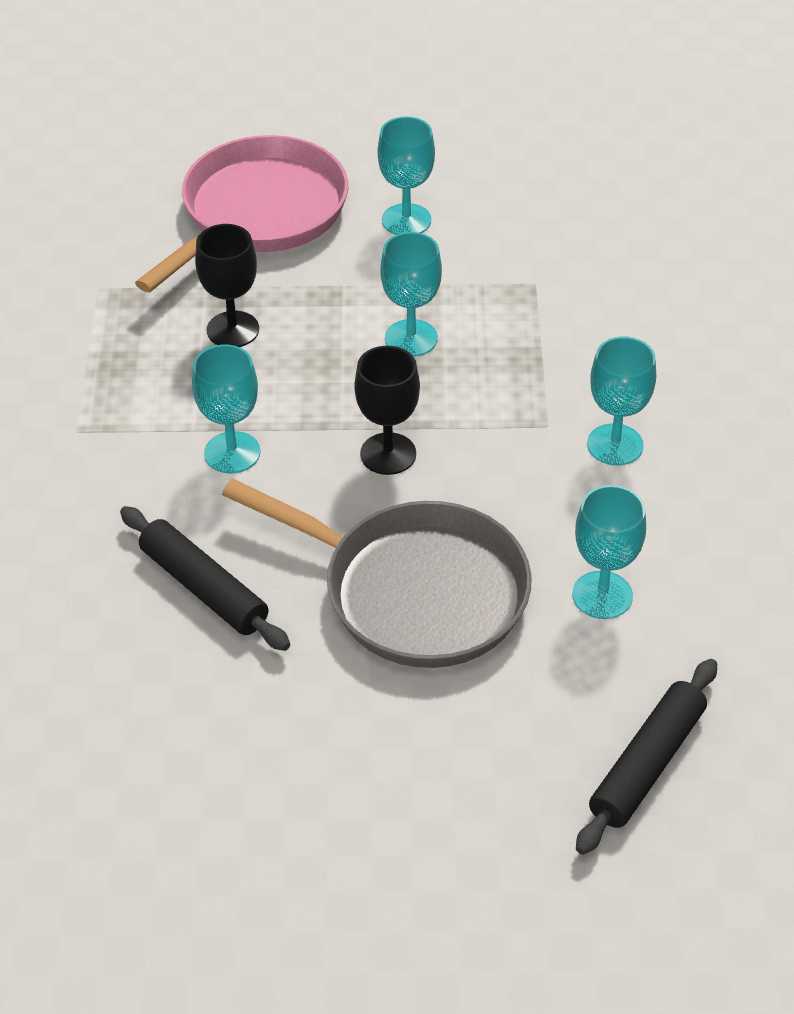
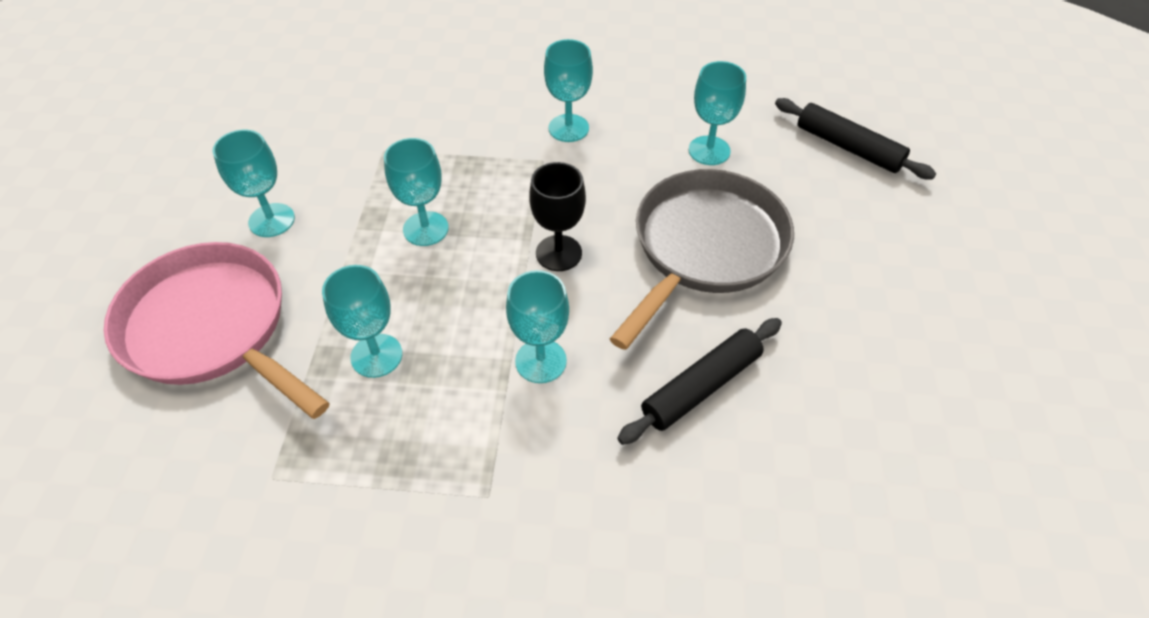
camera: 85 degrees left, 5 degrees up
black goblet [195,224,259,347] -> turquoise goblet [322,265,402,378]

